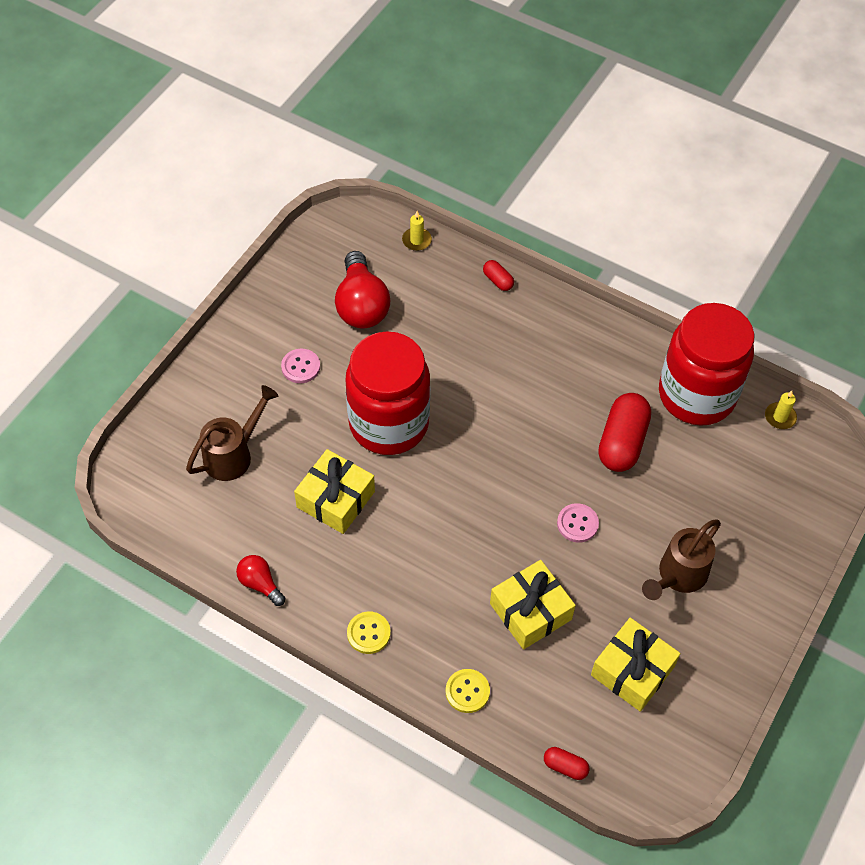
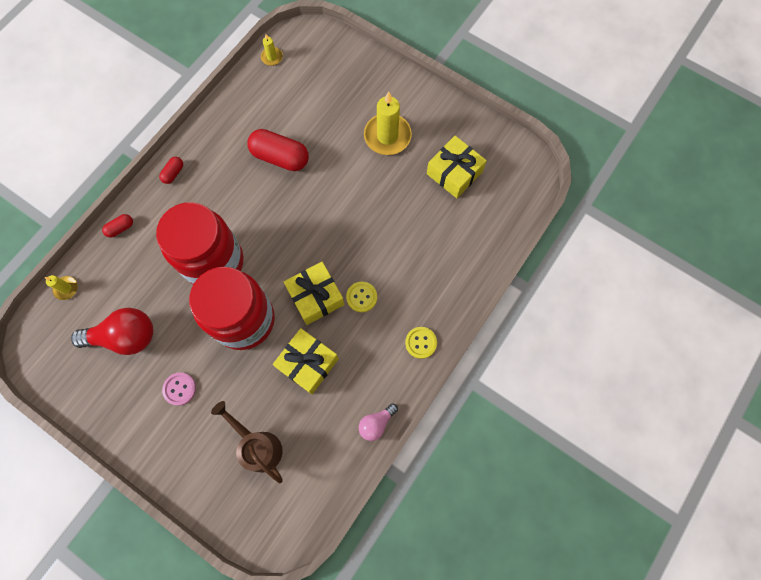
camera: 85 degrees left, 15 degrees up
red light bulb [236,555,285,606] -> pink light bulb [359,403,398,441]
yellow button [446,669,490,713] -> yellow button moved to [346,282,377,312]
yellow gift [490,560,576,649] -> yellow gift moved to [284,262,345,325]
red capsule [544,747,590,780] -> red capsule moved to [159,157,183,184]
pink button [557,503,599,543] -> none
brown watering can [642,520,721,600] -> yellow candle [364,91,412,155]
red jar [659,303,755,426] -> red jar moved to [156,202,244,285]

